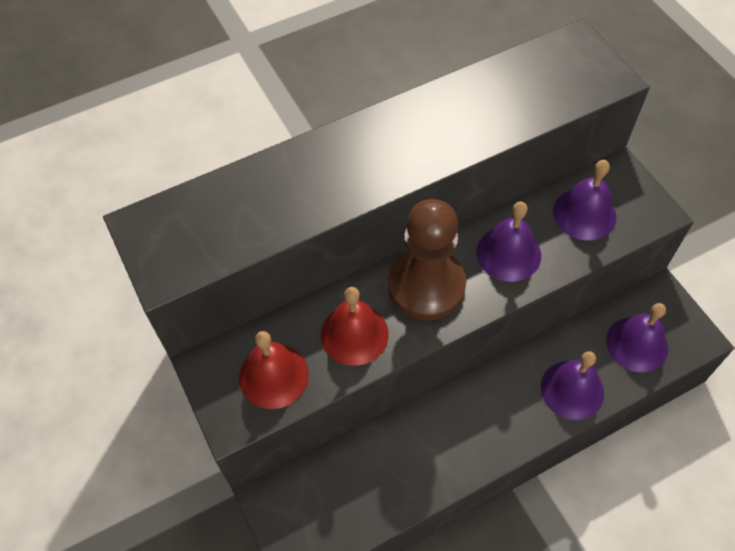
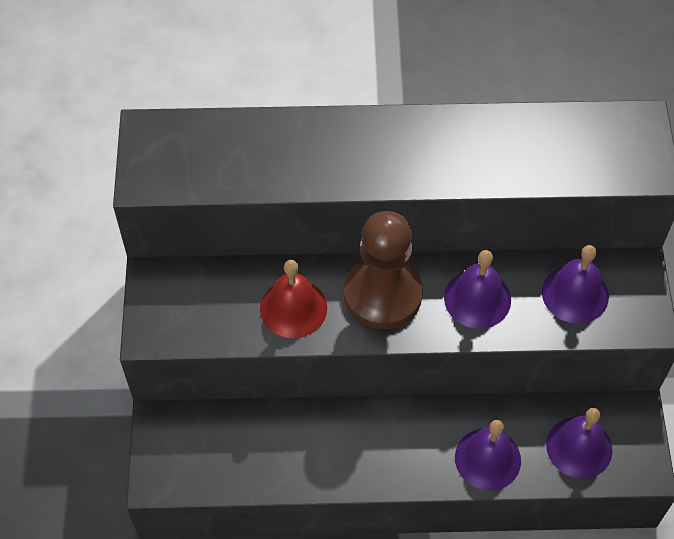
camera: 25 degrees right, 0 degrees up
red bell [239,331,309,409] -> none

